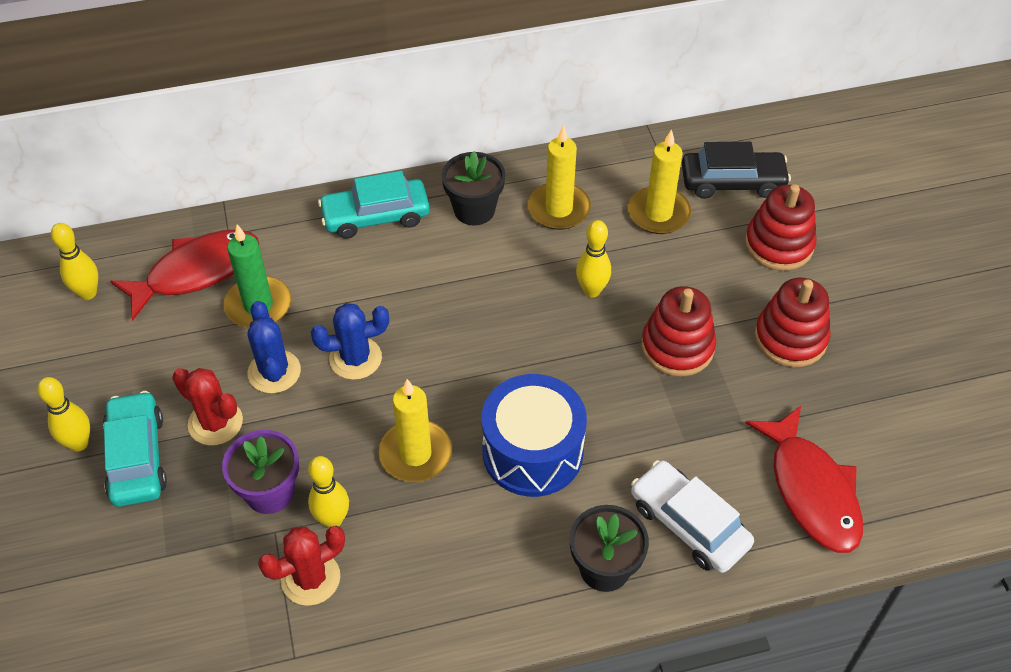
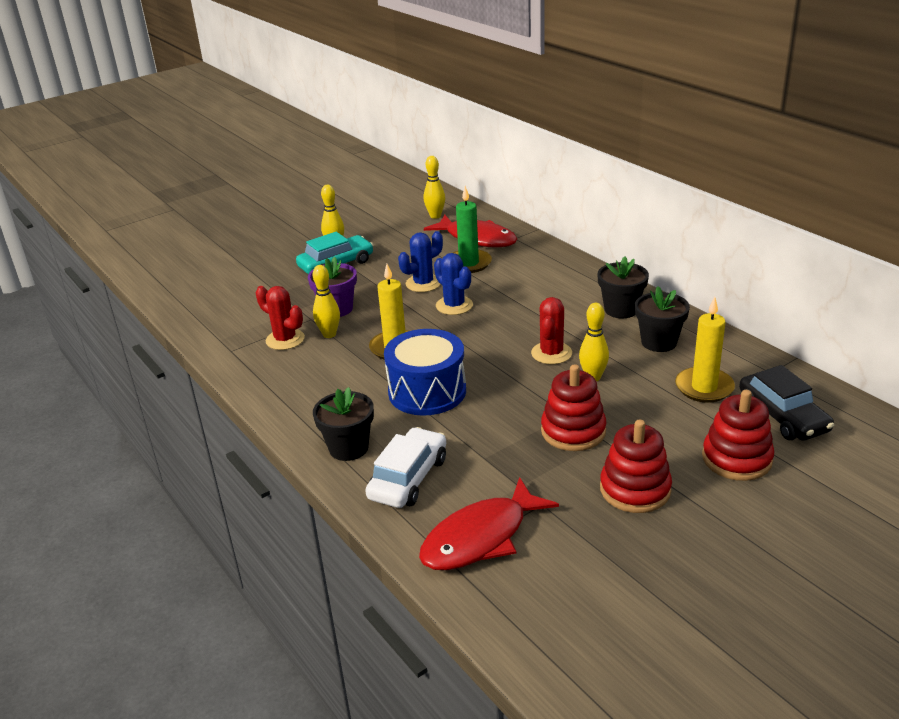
camera: 70 degrees right, 20 degrees down
red cactus [172,368,243,446] -> red cactus moved to [531,297,572,364]
turquoise car [318,171,430,239] -> none
yellow candle [528,125,591,230] -> black flower pot [635,286,690,352]

